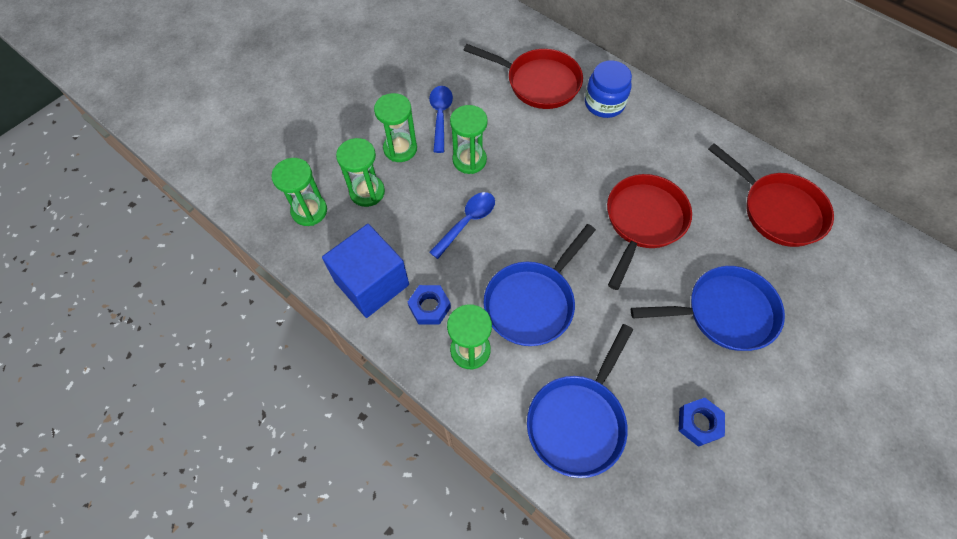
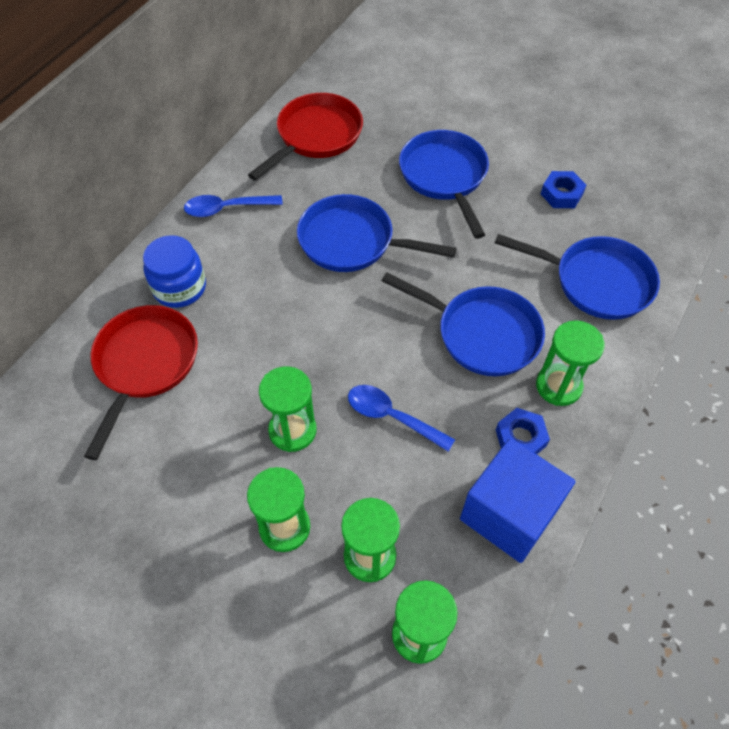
camera: 100 degrees left, 5 degrees down
blue spoon [429,86,453,153] -> blue spoon moved to [184,195,283,217]
red pan [607,174,692,290] -> blue pan [297,194,457,272]

